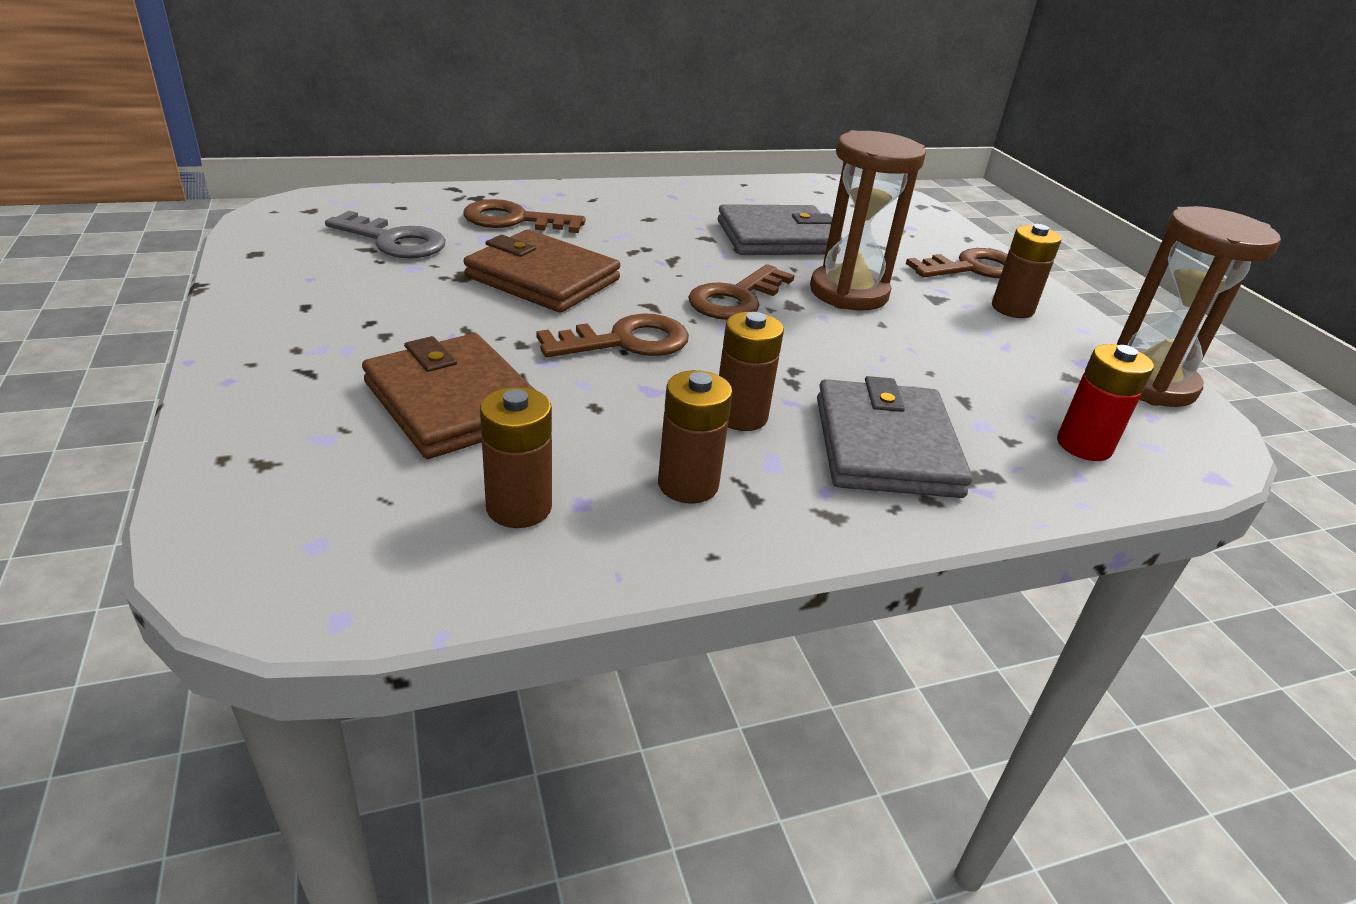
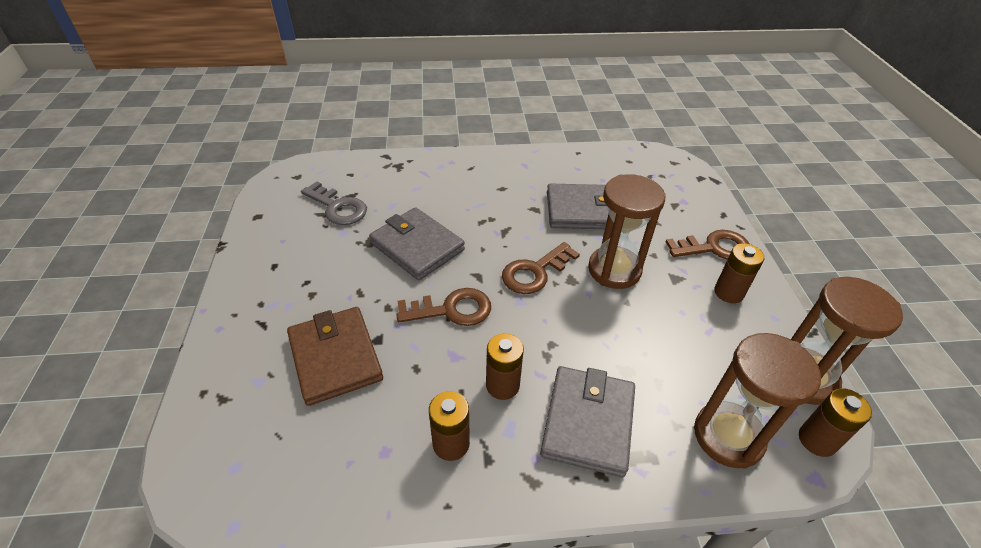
camera: 15 degrees right, 10 degrees up
brown key [463,199,586,233] -> none
brown wallet [464,230,620,313] -> grey wallet [369,207,465,280]
brown battery [480,387,552,528] -> brown battery moved to [799,388,872,457]
red battery [1057,344,1154,461] -> brown hourglass [694,333,821,469]

